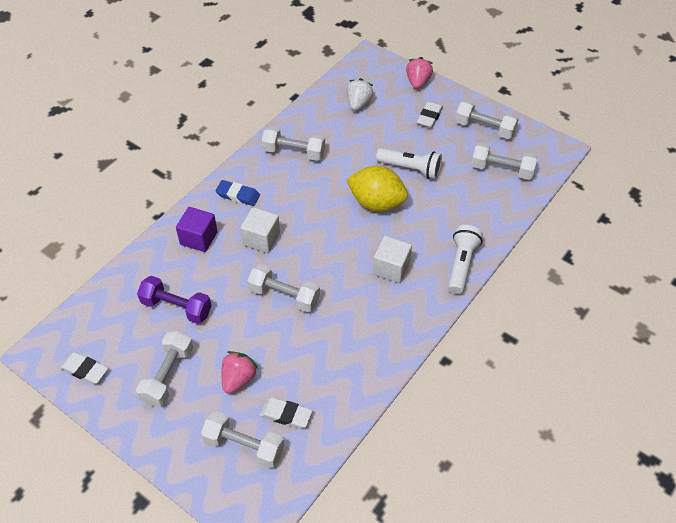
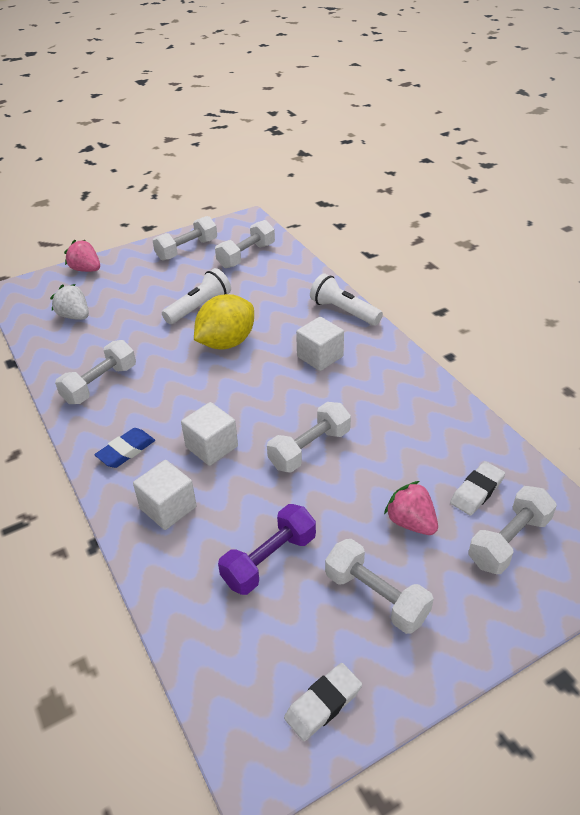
camera: 65 degrees left, 10 degrees down
purple cube [176,207,218,252] -> white cube [133,460,197,530]
white eraser [417,101,443,128] -> none

